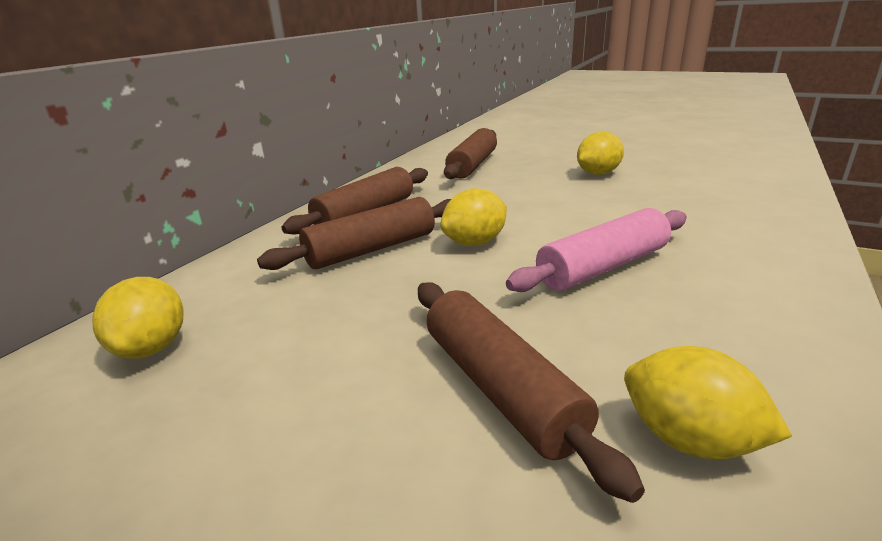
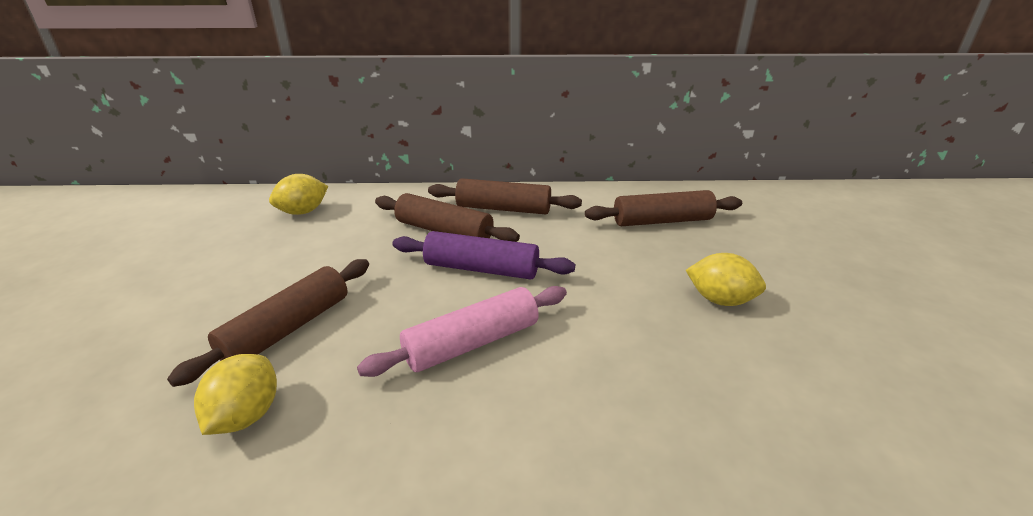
camera: 60 degrees right, 5 degrees up
yellow lemon [440,188,507,246] -> purple rolling pin [392,231,575,279]
pink rolling pin [506,208,687,292] -> pink rolling pin turned 60 degrees counterclockwise [357,286,567,377]

